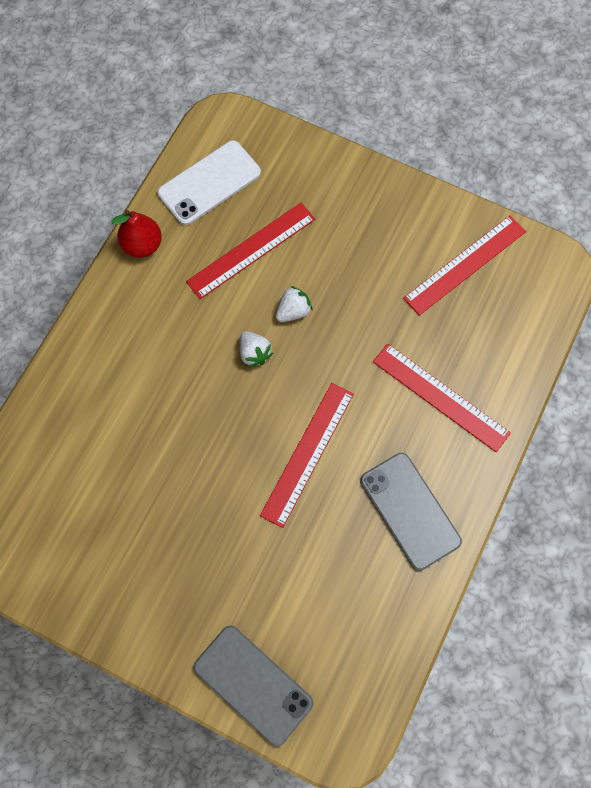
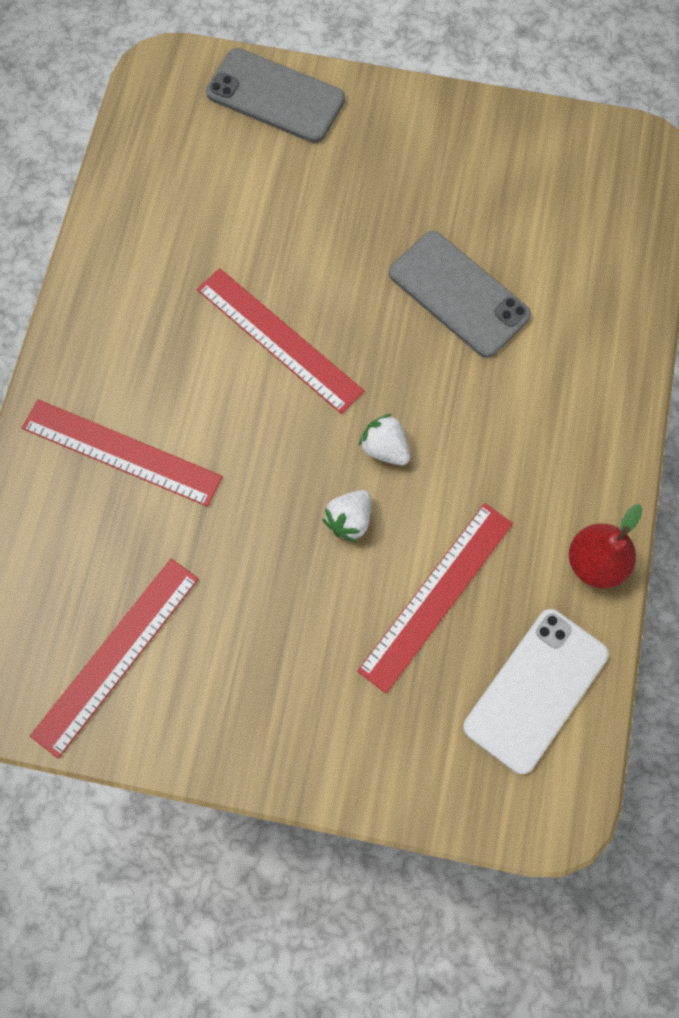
camera: 165 degrees right, 0 degrees up
red ruler [260,383,354,528] -> red ruler turned 60 degrees counterclockwise [197,268,364,414]
grey phone [360,453,462,571] -> grey phone moved to [389,231,531,358]

